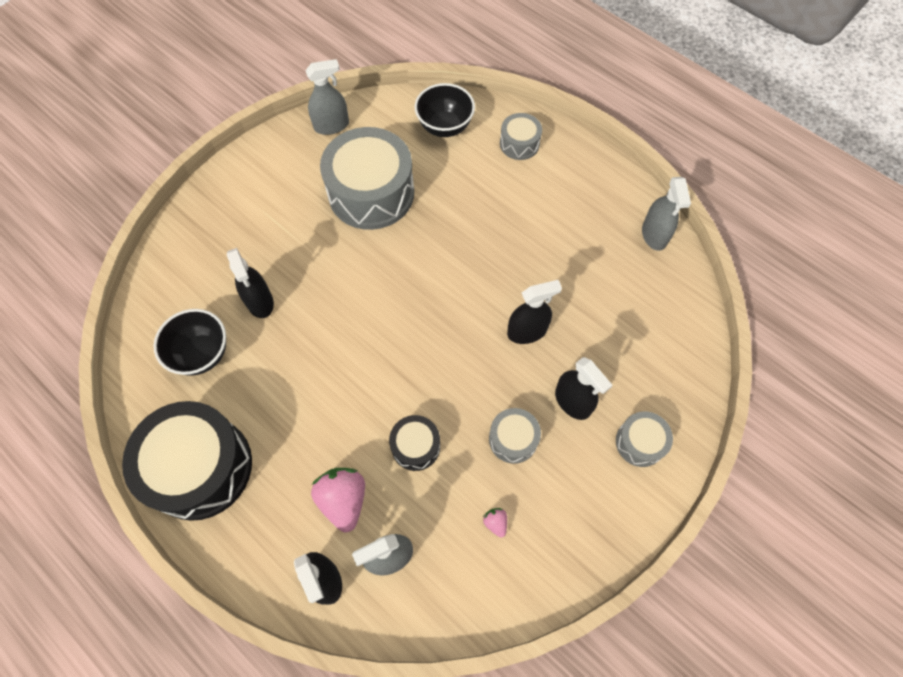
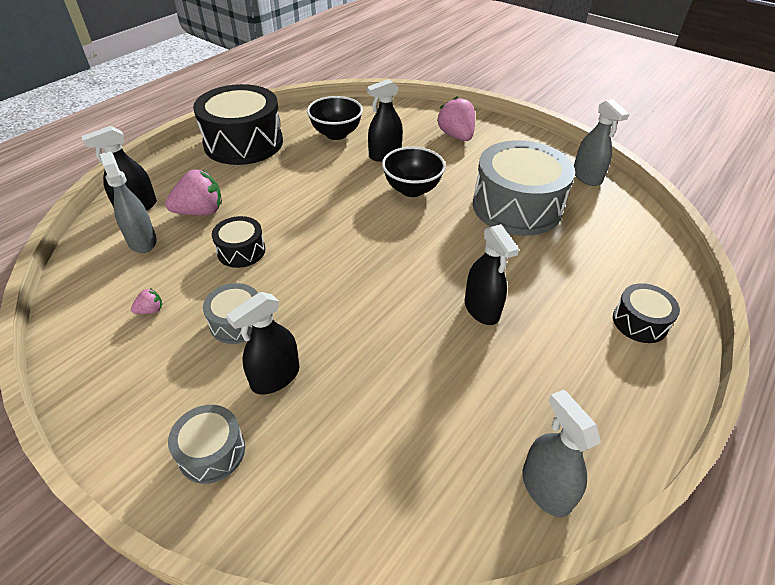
camera: 85 degrees right, 20 degrees down
black bowl [415,83,475,137] -> black bowl moved to [382,147,446,197]
grey drum [500,113,542,160] -> black drum [613,283,680,343]
black spray bottle [507,280,562,344] -> black spray bottle moved to [465,224,519,325]
grey spray bottle [642,177,691,251] -> grey spray bottle turned 75 degrees clockwise [522,389,601,517]
none -> pink strawberry [437,97,475,141]

